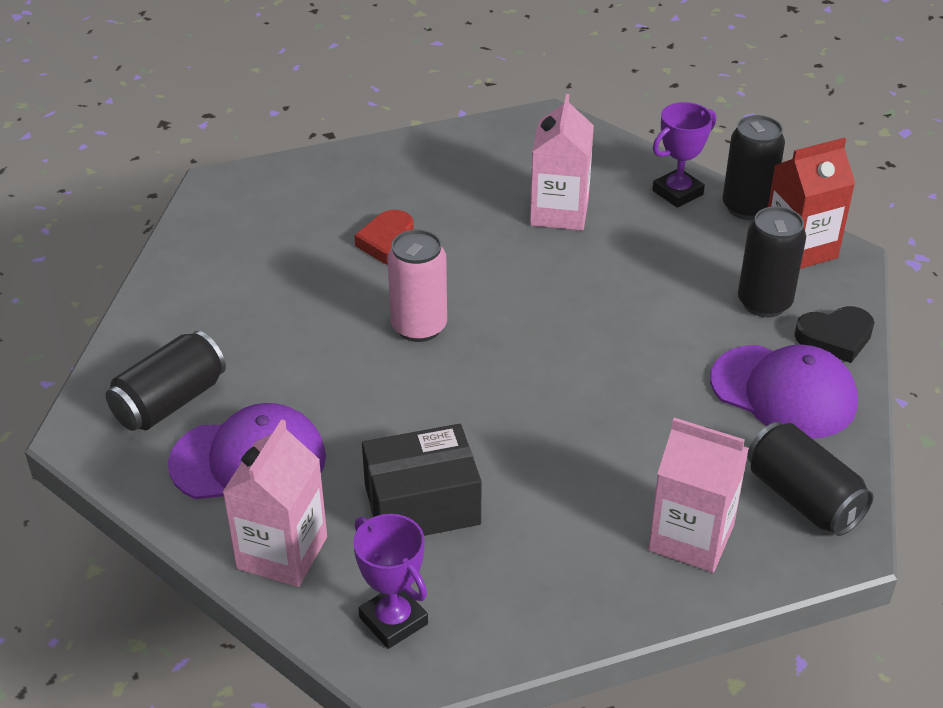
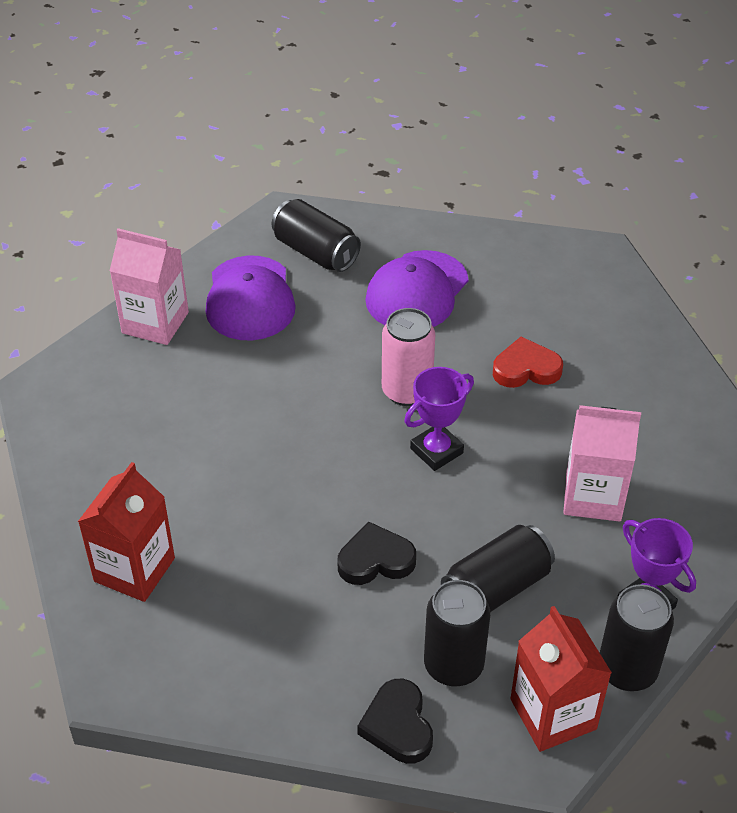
camera: 90 degrees right, 5 degrees up
purple trophy [353,514,428,649] -> purple trophy moved to [404,367,474,471]
black box [362,424,481,536] -> none
pink carton [648,418,749,573] -> red carton [78,462,175,602]
purple cap [710,344,858,439] -> purple cap moved to [365,250,469,327]
black can [747,422,873,536] -> black can moved to [441,525,555,612]
none -> black heart [338,521,416,585]

